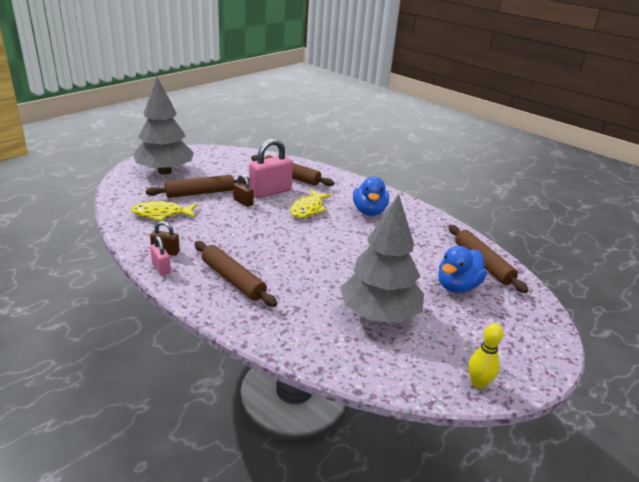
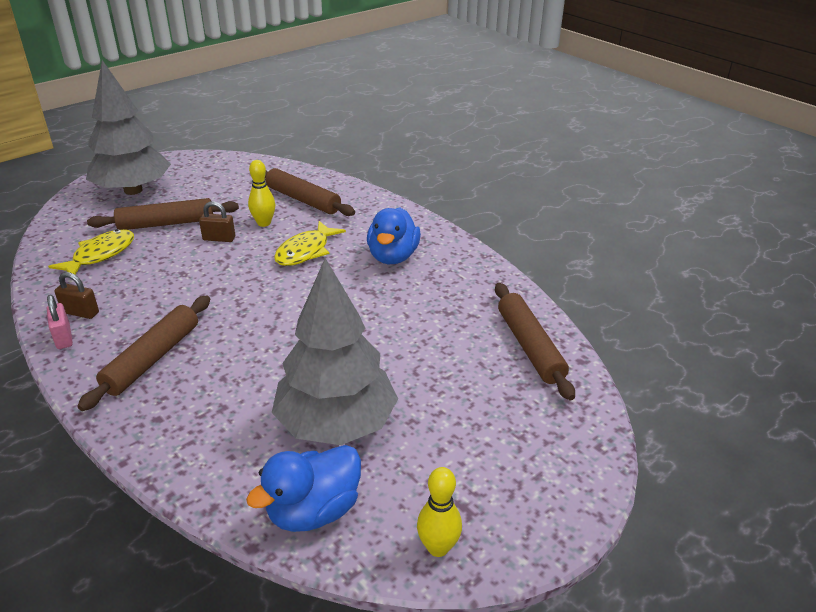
camera: 10 degrees right, 5 degrees up
yellow fish [131,201,197,221] -> yellow fish turned 120 degrees clockwise [48,229,134,275]
brown rolling pin [194,241,277,307] -> brown rolling pin turned 60 degrees clockwise [77,295,210,411]
brown padlock [233,174,254,207] -> brown padlock turned 45 degrees counterclockwise [199,201,235,242]
pink padlock [249,139,293,198] -> yellow bowling pin [248,160,275,227]
blue duck [438,246,487,293] -> blue duck moved to [246,445,361,532]

